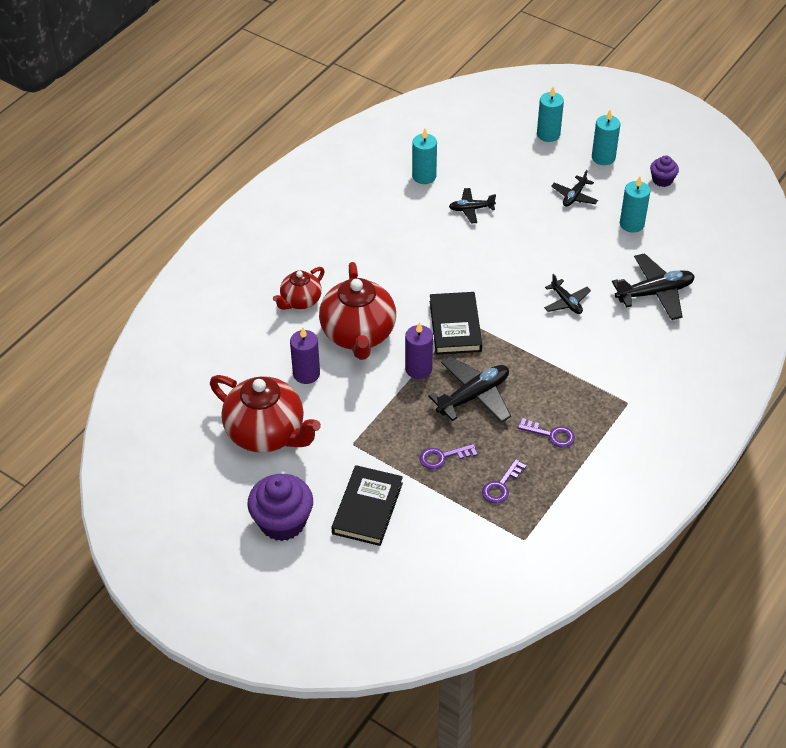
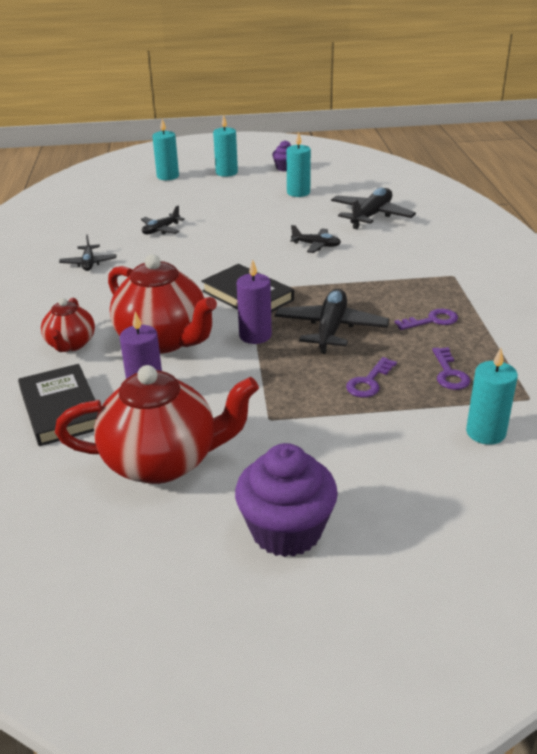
camera: 40 degrees left, 15 degrees down
black book [331,465,403,546] -> black book moved to [18,364,98,446]
turquoise candle [412,129,437,184] -> turquoise candle moved to [466,348,518,445]
black plane [551,170,598,207] -> black plane moved to [59,234,116,271]

